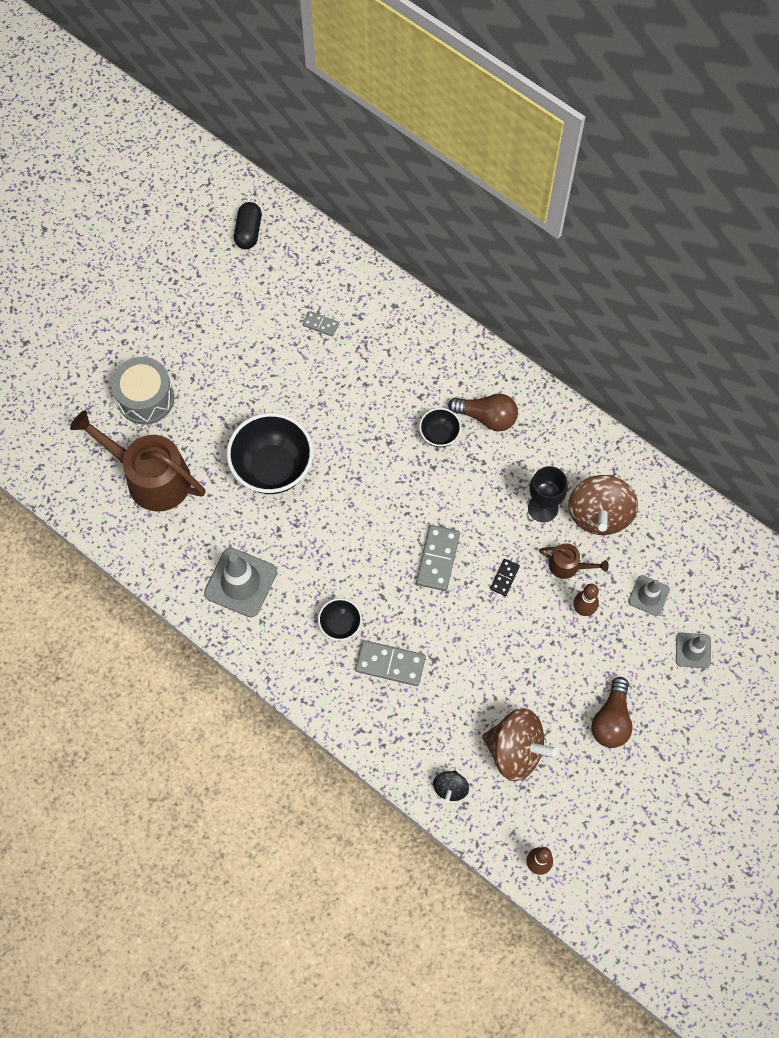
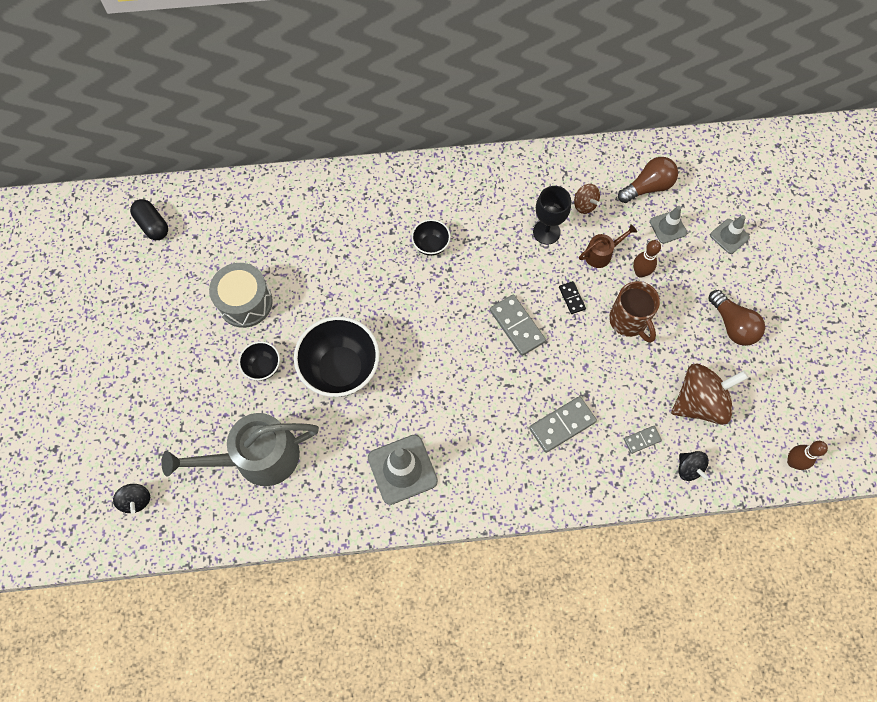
camera: 45 degrees left, 0 degrees up
brown watering can [70,410,206,512] -> grey watering can [161,413,319,486]
grey drum [111,357,174,425] -> grey drum moved to [209,263,273,328]
grey domino [303,311,339,337] -> grey domino moved to [624,426,662,454]
black bowl [318,598,362,641] -> black bowl moved to [238,341,280,381]
brown light bulb [448,393,518,431] -> brown light bulb moved to [618,157,678,203]
brown spinning top [568,475,638,535] -> brown spinning top [574,184,600,214], size x0.50
none -> black spinning top [113,484,150,514]
none -> brown mug [609,281,660,343]

